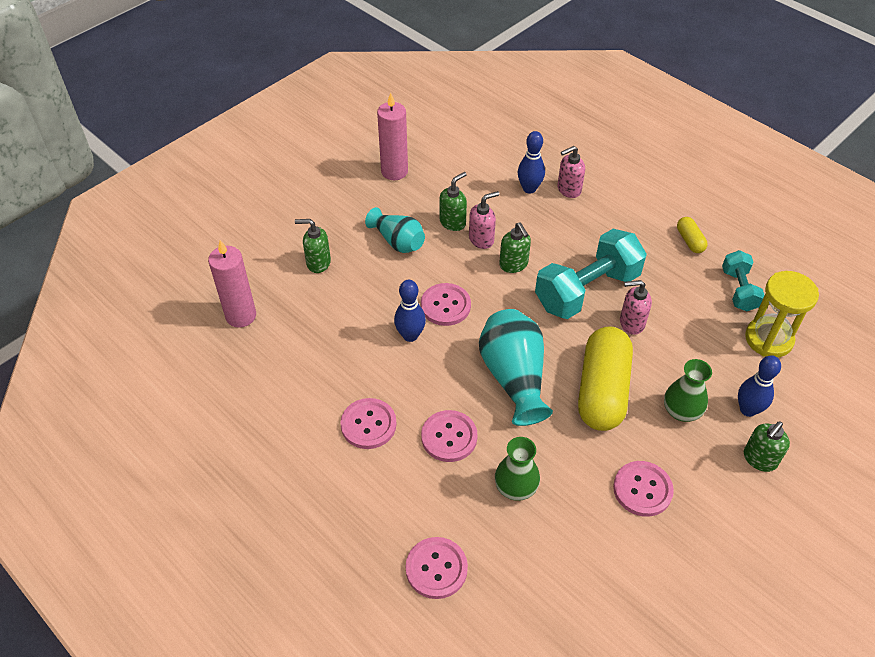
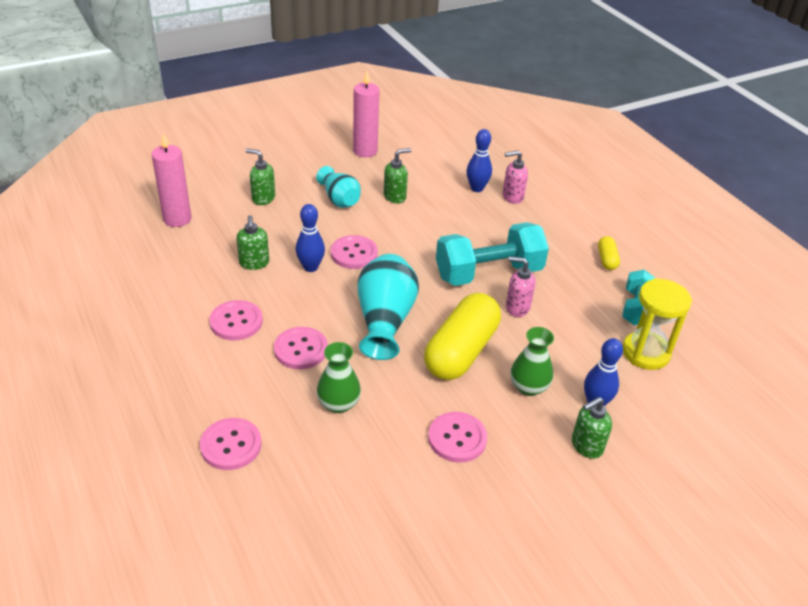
camera: 15 degrees right, 10 degrees down
pink soap dispenser [469,191,499,249] -> none
green soap dispenser [499,223,531,273] -> green soap dispenser moved to [236,215,269,270]

